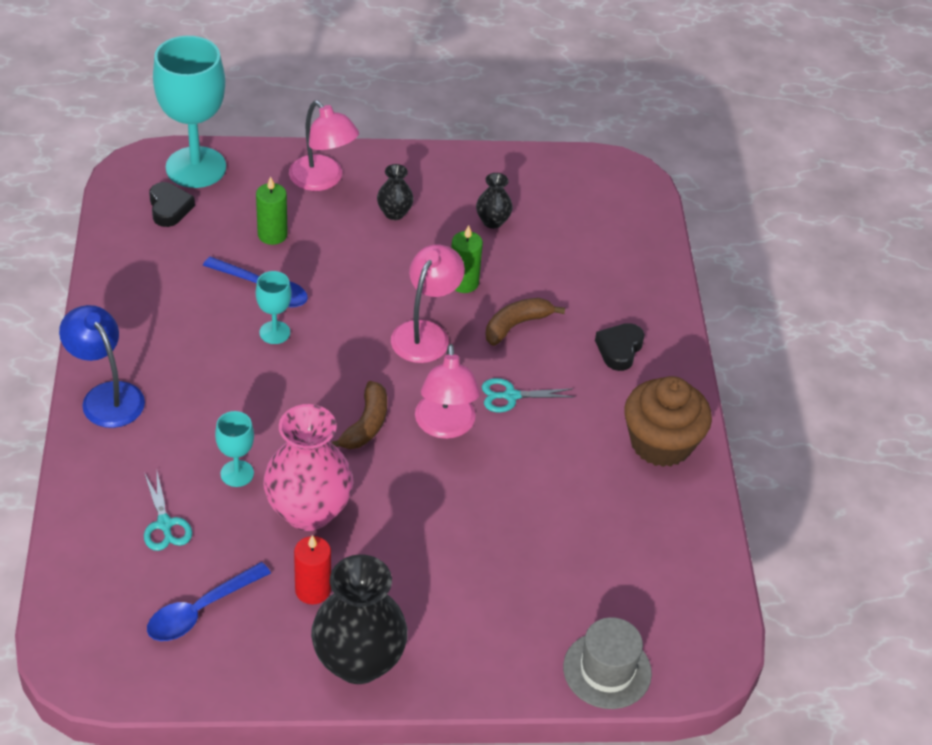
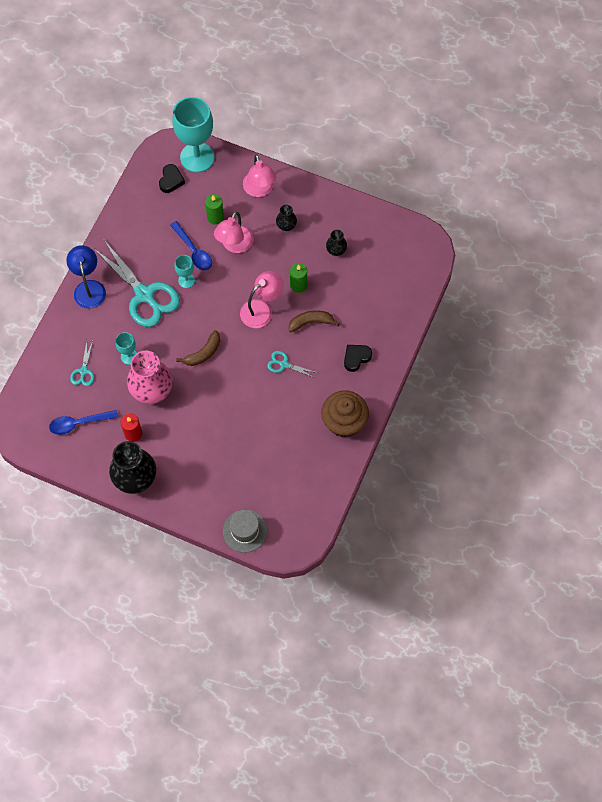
camera: 30 degrees right, 20 degrees up
pink lamp [415,344,480,439] -> pink lamp moved to [214,212,254,253]
none -> turquoise scissors [93,240,180,327]

